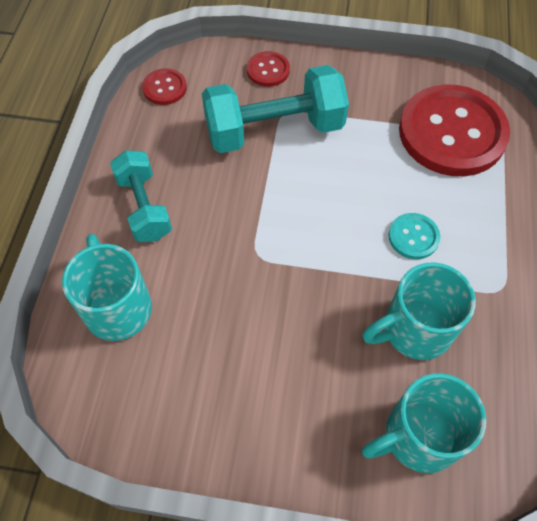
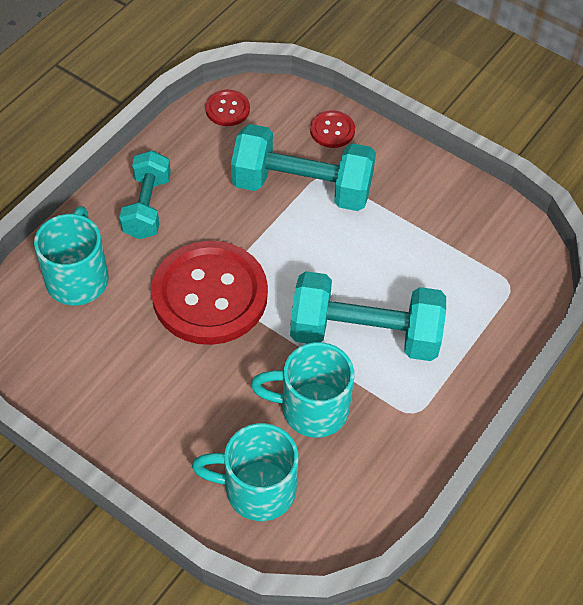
camera: 25 degrees right, 5 degrees down
turquoise button [388,213,440,259] -> turquoise dumbbell [290,271,446,361]
red button [399,85,510,176] -> red button moved to [151,241,268,345]

